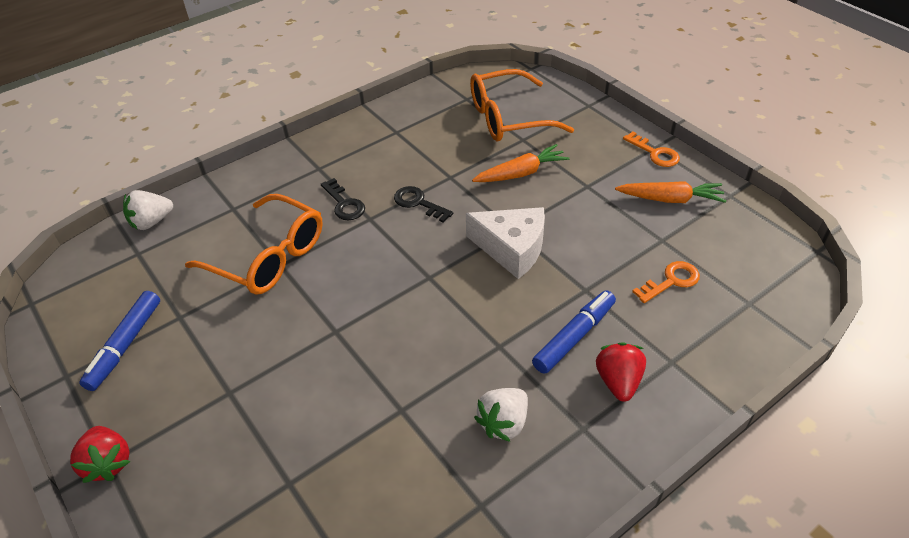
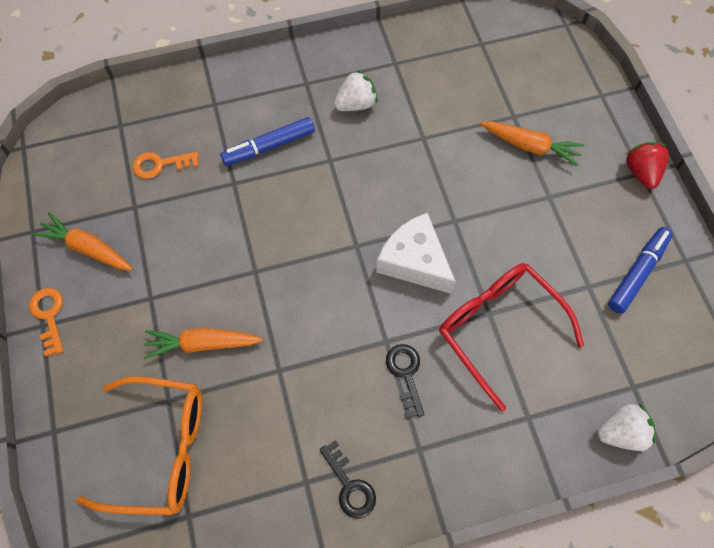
camera: 160 degrees left, 20 degrees up
orange glasses [185,194,323,295] -> red glasses [439,263,584,411]
black key [394,186,453,223] -> black key moved to [319,440,376,519]
white cheese [466,207,545,279] -> white cheese moved to [376,212,456,294]
red strawberry [596,343,646,402] -> none
none -> orange carrot [481,122,584,166]

